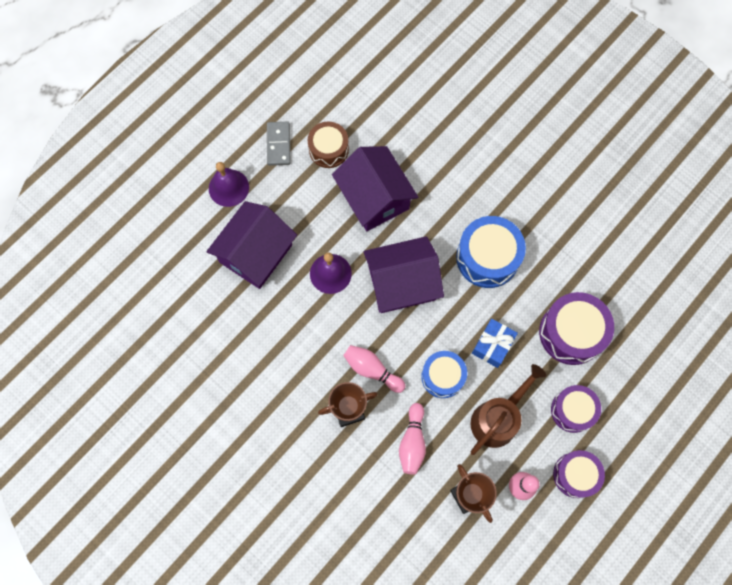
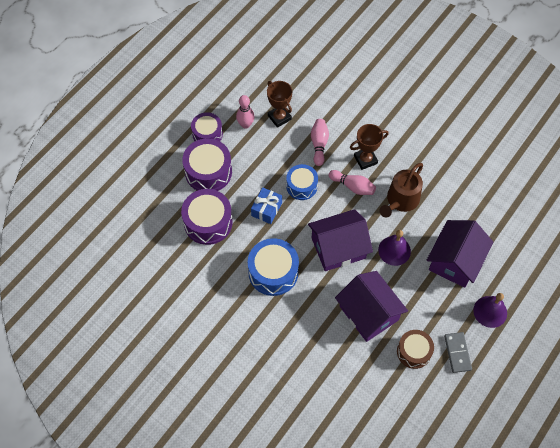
camera: 175 degrees right, 10 degrees down
brown watering can [470,364,546,455] -> brown watering can moved to [379,163,423,217]
purple drum [551,385,601,433] -> purple drum [182,138,232,191], size x1.52

